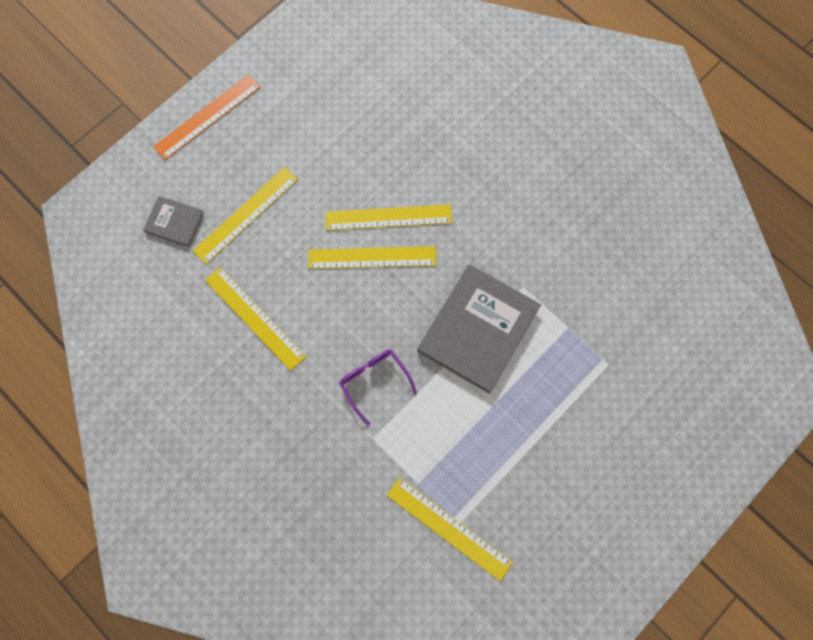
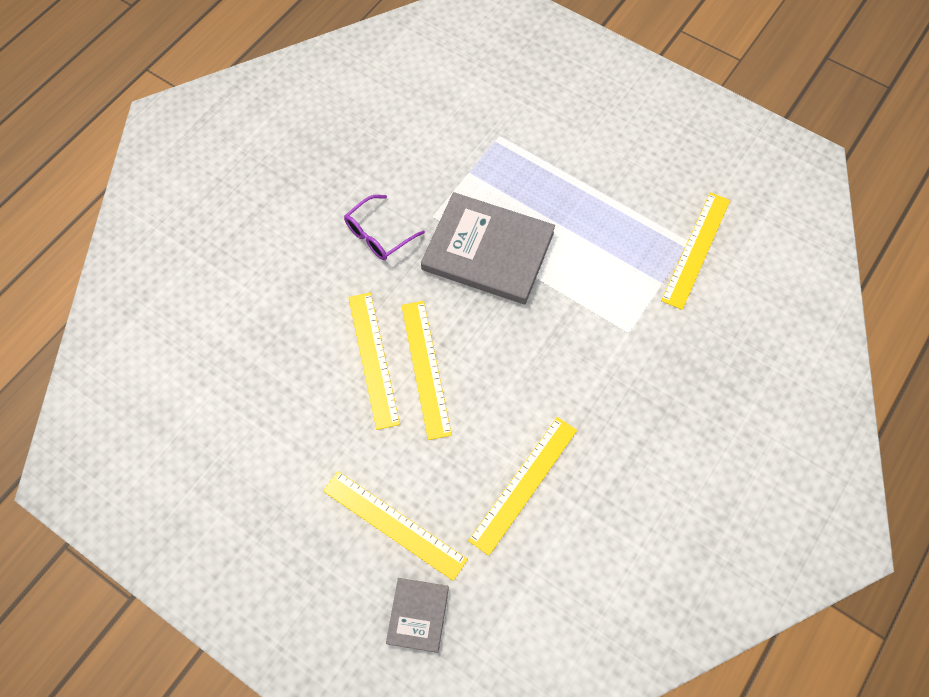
camera: 100 degrees left, 10 degrees down
orange ruler [153,74,260,160] -> none
purple glasses [339,350,417,426] -> purple glasses moved to [344,195,425,260]

